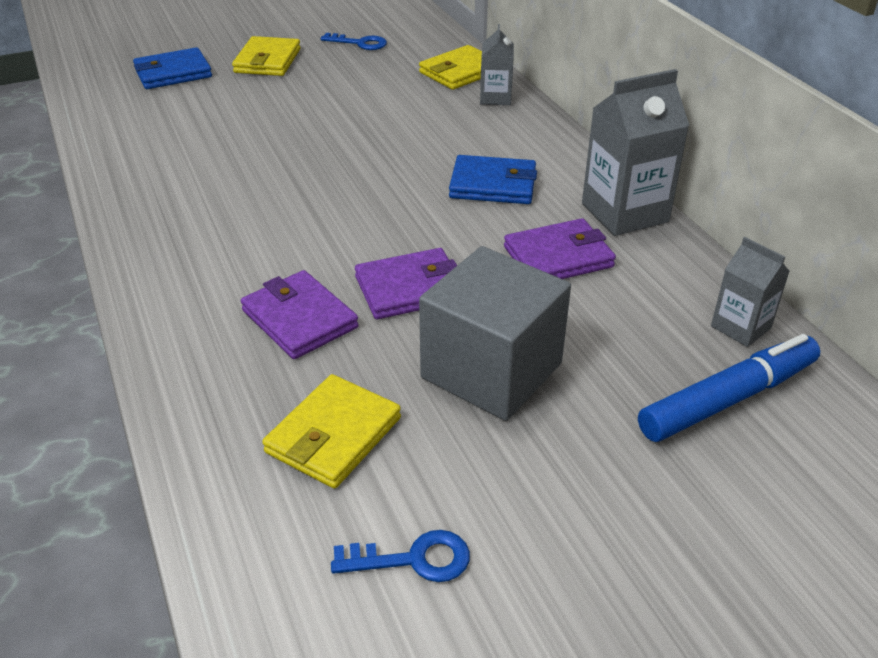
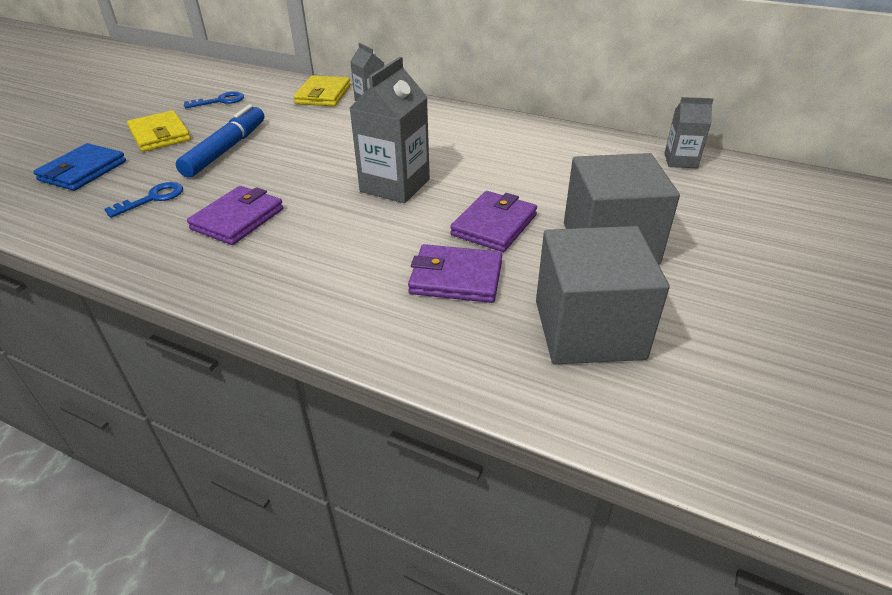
camera: 40 degrees left, 0 degrees up
yellow wallet [262,374,401,489] -> grey cube [536,226,670,364]
blue key [331,530,470,582] -> blue key moved to [104,182,183,218]
blue wallet [449,155,537,204] -> none
purple wallet [504,218,616,279] -> purple wallet moved to [187,186,284,245]
grey carton [582,69,689,236] -> grey carton moved to [349,57,430,203]
blue marker [638,334,820,442] -> blue marker moved to [176,104,264,178]

